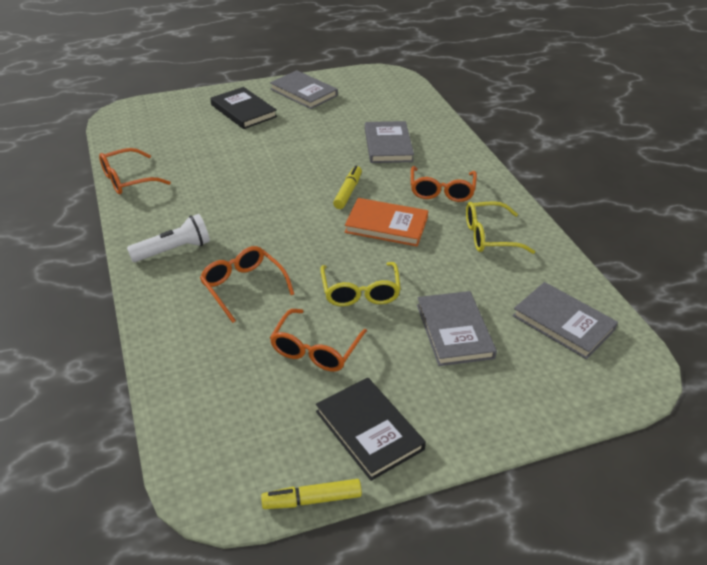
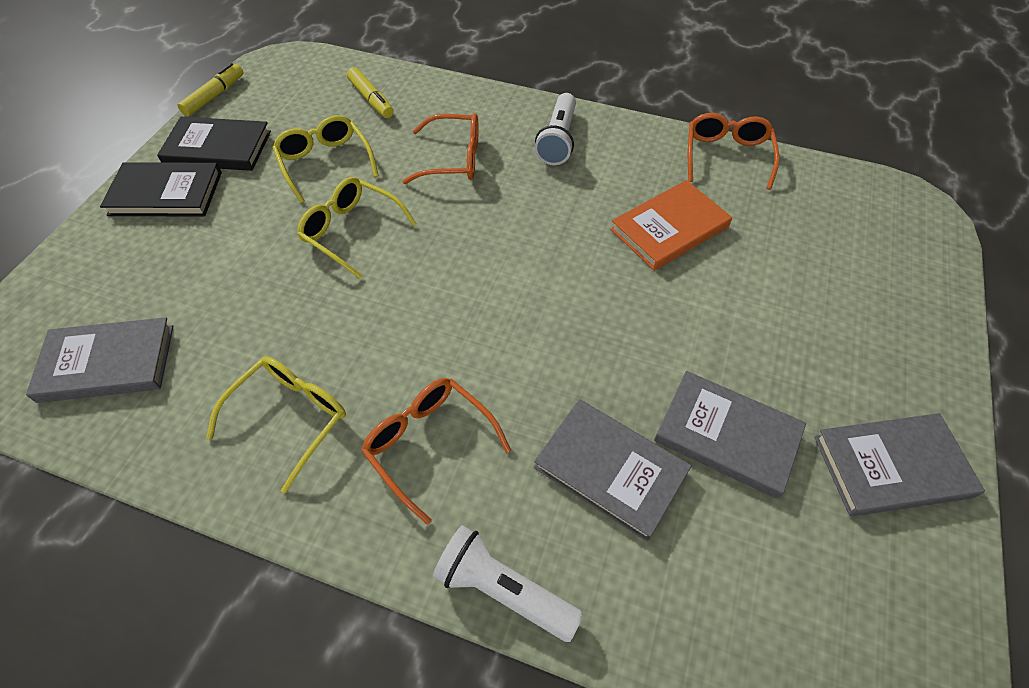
camera: 130 degrees right, 15 degrees up
black book [210,87,277,129] -> black book moved to [100,162,222,216]
orange glasses [270,309,367,371] -> yellow glasses [272,115,379,203]
yellow marker [333,166,362,209] -> yellow marker moved to [347,67,394,118]
orange book [345,198,428,246] -> orange book moved to [610,180,732,271]
grey book [417,291,497,366] -> grey book moved to [654,371,806,499]
none -> white flashlight [433,525,583,642]

